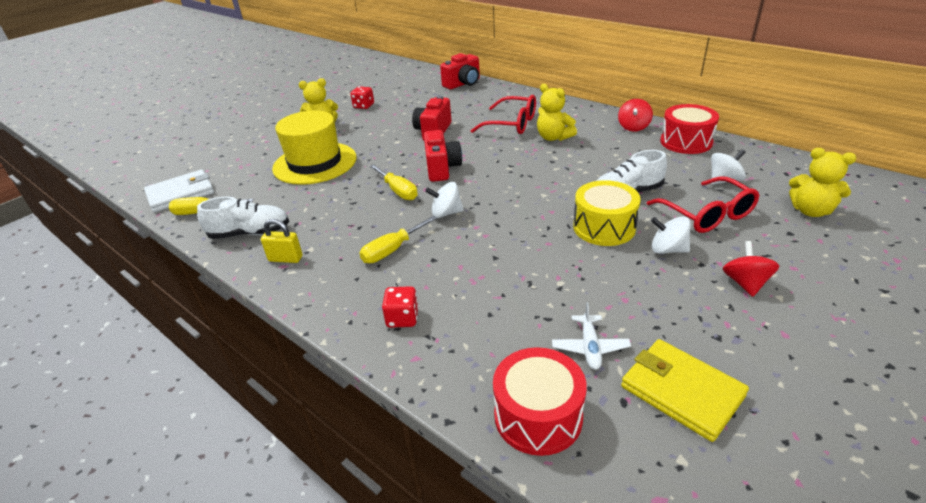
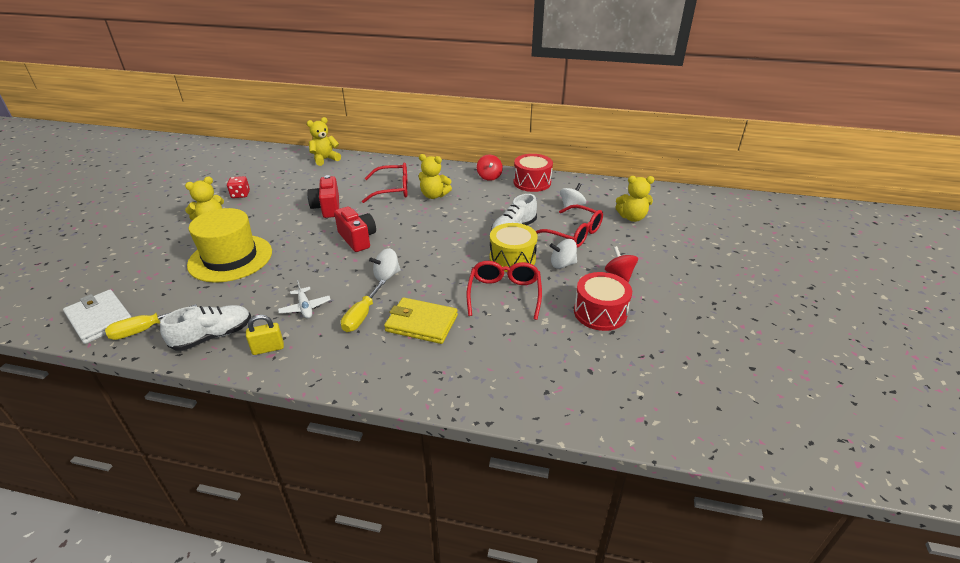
camera: 30 degrees left, 0 degrees up
white wallet [144,170,214,212] -> white wallet turned 75 degrees counterclockwise [63,290,131,344]
yellow screwdriver [370,164,418,200] -> none
red dice [382,286,418,328] -> none
red camera [440,53,480,89] -> yellow teddy bear [307,117,341,166]
red drum [493,347,587,456] -> red drum moved to [574,272,632,331]
white plane [552,302,631,370] -> white plane moved to [278,280,331,319]
yellow wallet [621,339,749,442] -> yellow wallet moved to [384,297,458,344]
none -> red glasses [467,261,542,320]

